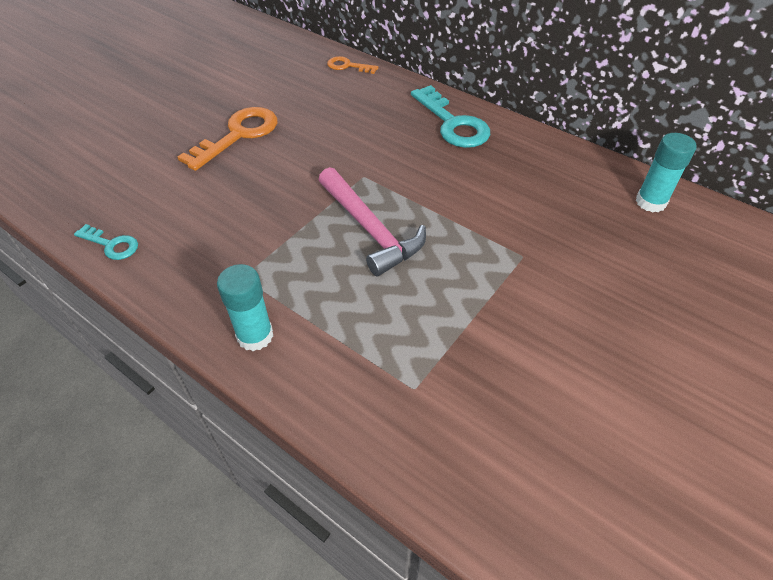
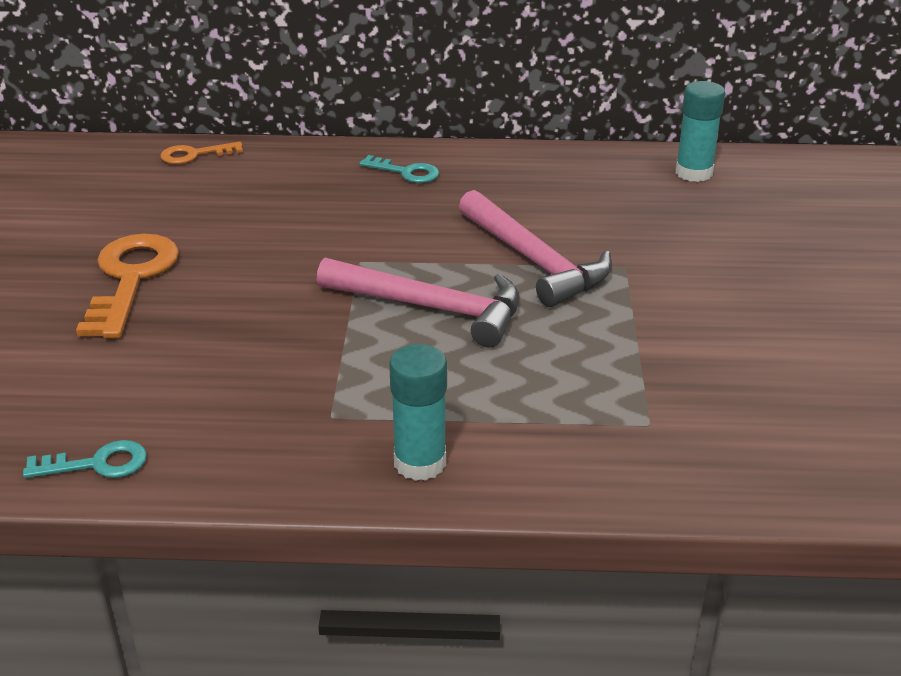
camera: 35 degrees left, 15 degrees down
turquoise key [411,85,490,148] -> turquoise key [359,155,439,183], size x0.54
none -> pink hammer [459,190,612,307]

